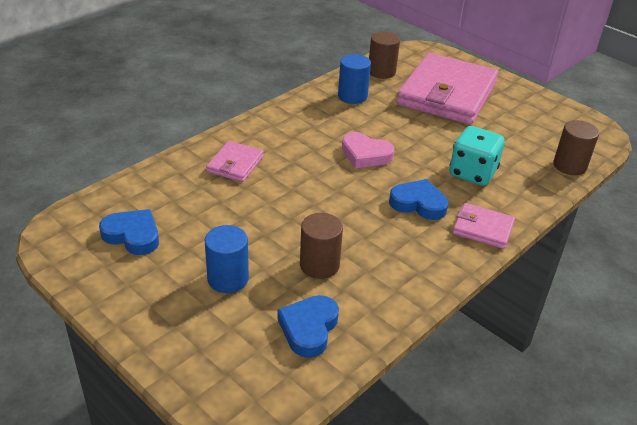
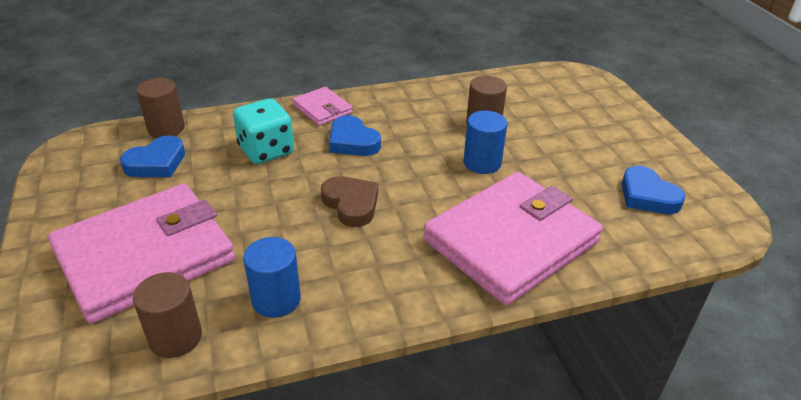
camera: 150 degrees left, 0 degrees up
blue cylinder [205,225,249,293] -> blue cylinder moved to [464,111,507,174]
pink wallet [206,141,264,182] -> pink wallet [424,172,603,305], size x2.22
blue heart [277,295,339,358] -> blue heart moved to [120,135,185,177]
pink heart [342,132,394,168] -> brown heart [321,176,378,227]

